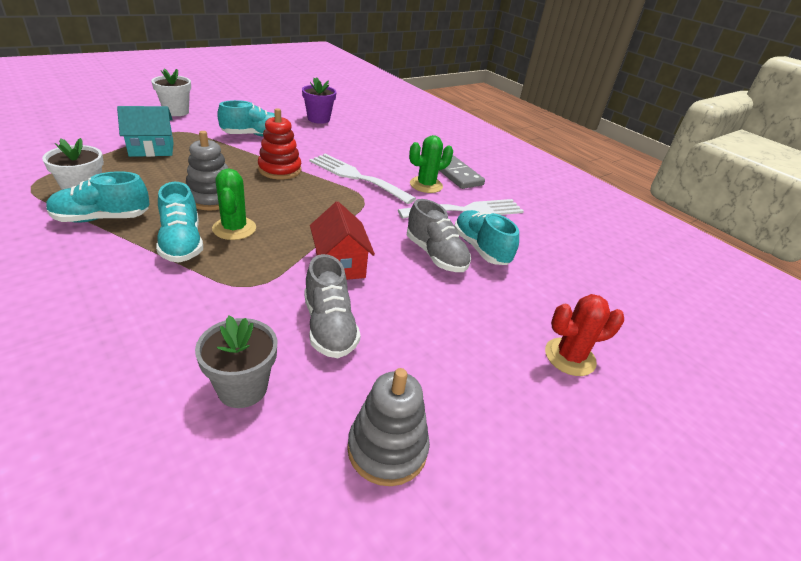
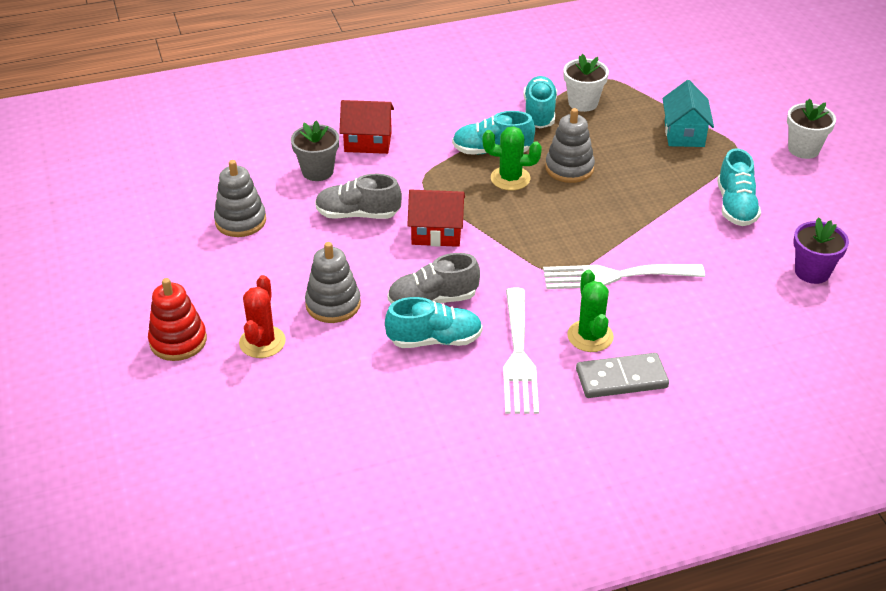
camera: 115 degrees right, 5 degrees up
red stacking toy [258,108,301,179] -> red stacking toy moved to [148,278,207,361]
white fork [309,154,416,204] -> white fork turned 150 degrees counterclockwise [543,264,705,289]
none -> grey stacking toy [305,242,361,323]
none -> red house [339,100,394,154]

